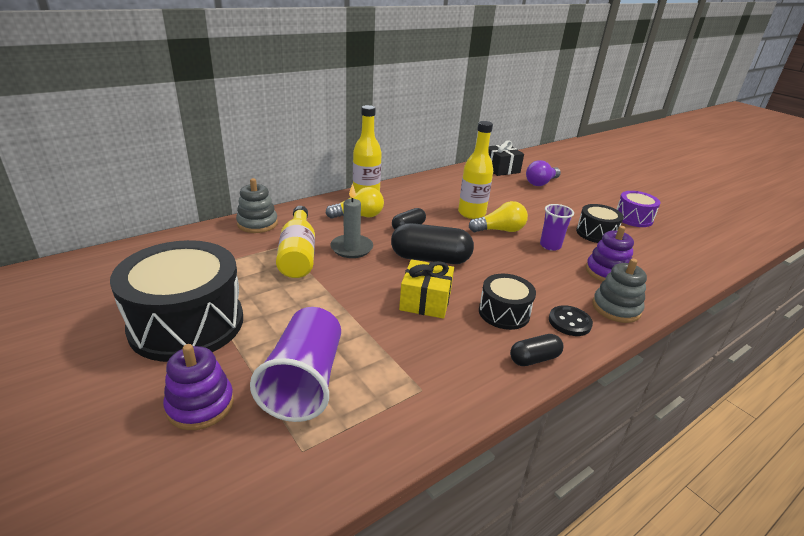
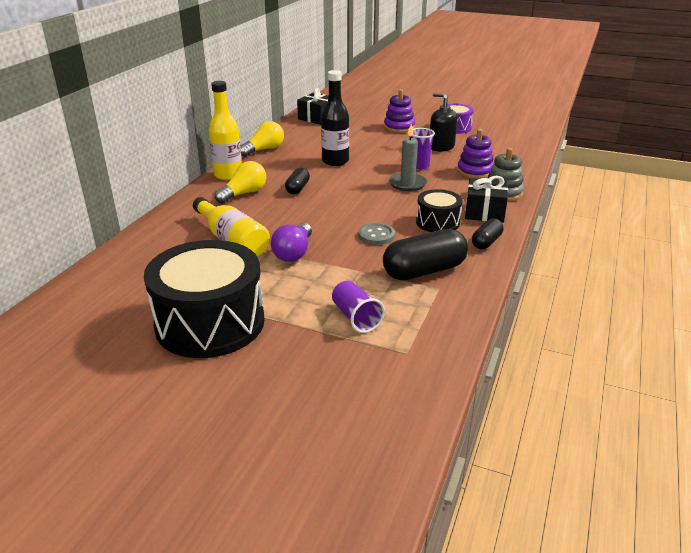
camera: 30 degrees left, 0 degrees up
purple stacking toy [163,344,234,430] -> purple stacking toy moved to [384,89,415,133]
grey stacking toy [236,178,278,233] -> none
purple cup [250,307,341,422] -> purple cup [332,281,385,333], size x0.59
grey candle [330,183,373,258] -> grey candle moved to [389,124,427,191]
black capsule [391,223,474,264] -> black capsule moved to [383,229,468,280]
yellow gift [399,259,454,319] -> grey button [358,223,395,245]
yellow bottle [458,121,493,219] -> black bottle [321,70,349,166]
yellow light bulb [469,201,528,232] -> yellow light bulb moved to [240,121,284,157]
purple light bulb [526,160,561,186] -> purple light bulb moved to [271,223,312,262]
black button [549,305,593,336] -> black gift [465,176,508,223]
black drum [576,204,624,243] -> black soap dispenser [430,93,457,152]

